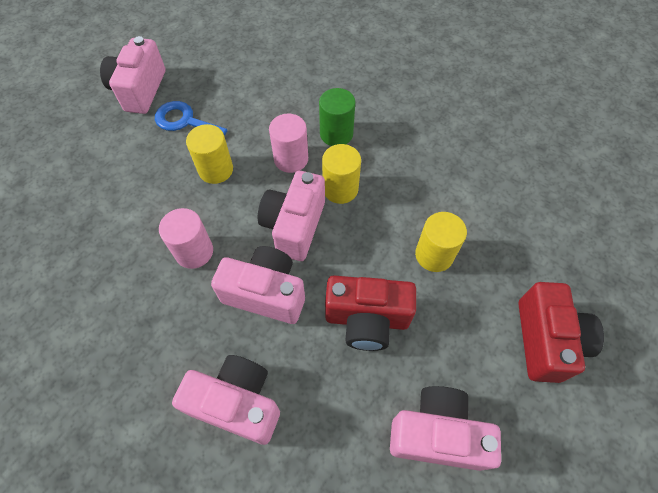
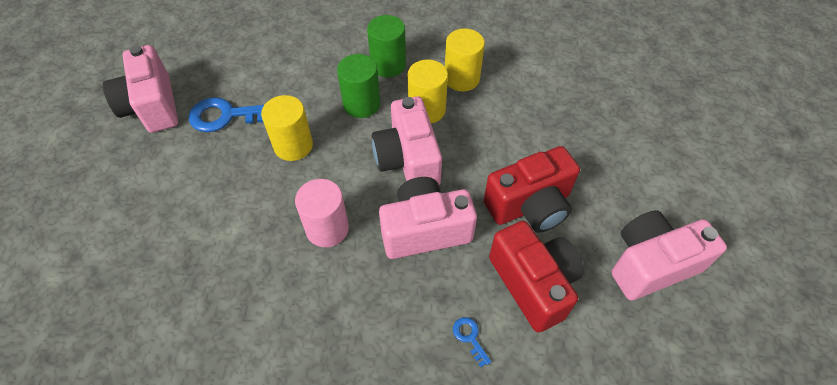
camera: 30 degrees left, 5 degrees down
pink camera [172,355,280,445] -> blue key [453,317,491,367]
pink cylinder [269,114,308,173] -> green cylinder [337,54,380,118]
yellow cylinder [415,212,467,272] -> yellow cylinder moved to [445,29,485,91]
red camera [518,282,604,383] -> red camera moved to [489,221,584,333]

